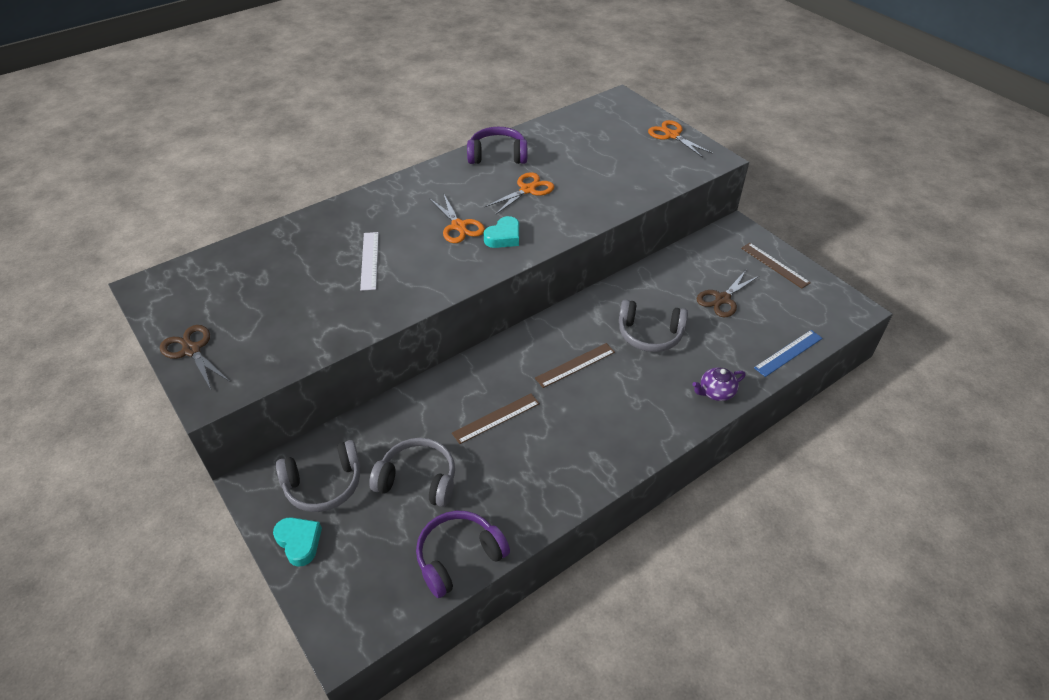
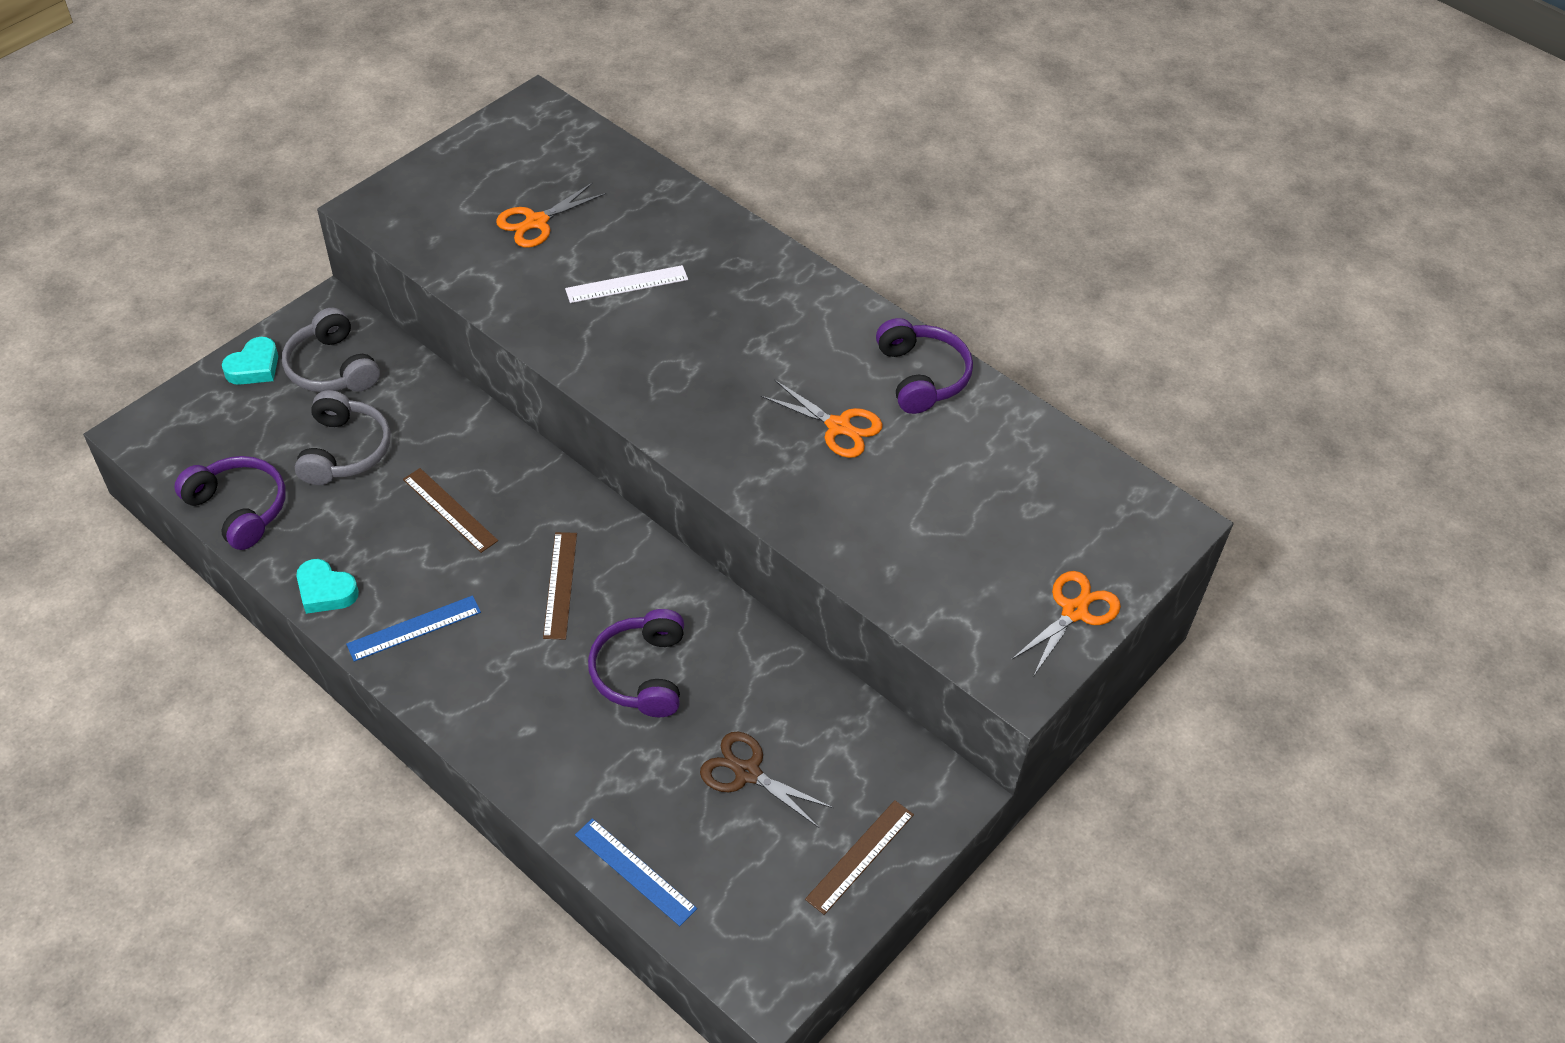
camera: 75 degrees right, 5 degrees up
brown scissors [160,325,230,389] -> none
orange scissors [429,195,485,243] -> orange scissors moved to [496,182,606,248]
turquoise heart [484,216,519,248] -> turquoise heart moved to [296,559,359,614]
brown ruler [535,343,615,388] -> brown ruler turned 45 degrees clockwise [543,532,577,640]
grey headphones [619,299,688,352] -> purple headphones [588,609,684,717]
purple teapot [692,367,746,401] -> none
none -> blue ruler [346,595,481,662]

